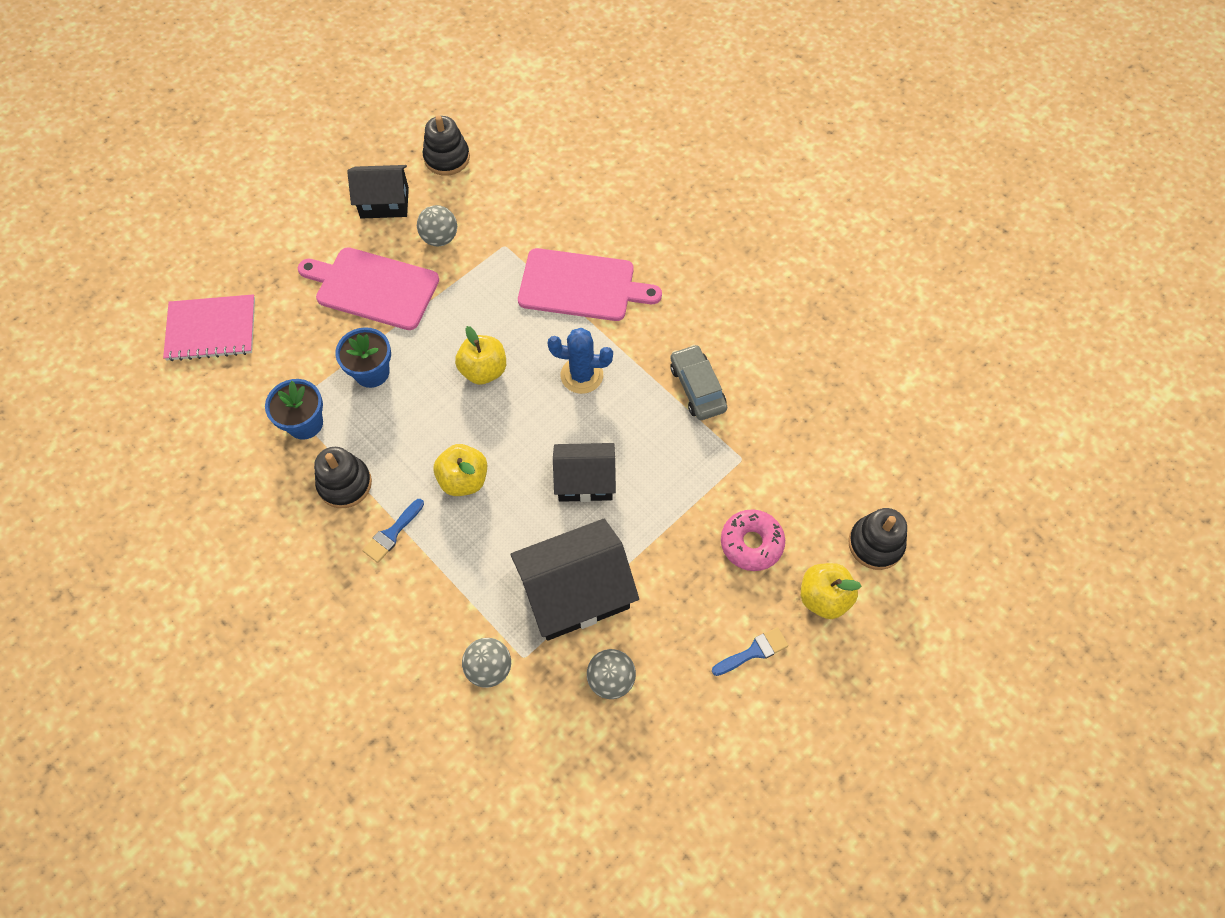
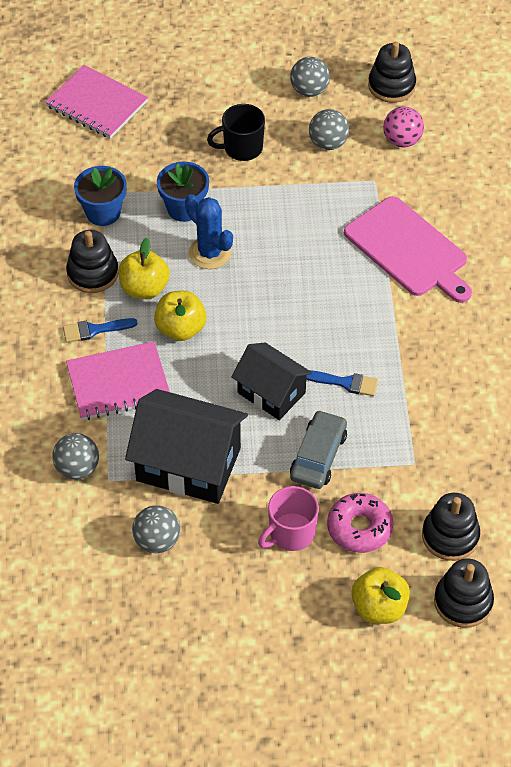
camera: 40 degrees right, 10 degrees down
pink cutting board [298,247,439,330] -> black mug [207,104,265,161]
black house [347,165,409,219] -> grey ball [290,57,330,97]
yellow apple [455,326,506,385] -> yellow apple moved to [119,238,170,299]
blue cactus [548,328,613,394] -> blue cactus moved to [185,194,233,269]
grey car [670,344,727,420] -> grey car moved to [290,410,347,489]
blue brush [712,627,789,676] -> blue brush moved to [306,370,378,396]
none -> pink notebook [66,341,170,420]
none -> pink mug [258,486,319,551]
none -> pink ball [383,107,424,147]
none -> black stacking toy [422,493,480,561]

